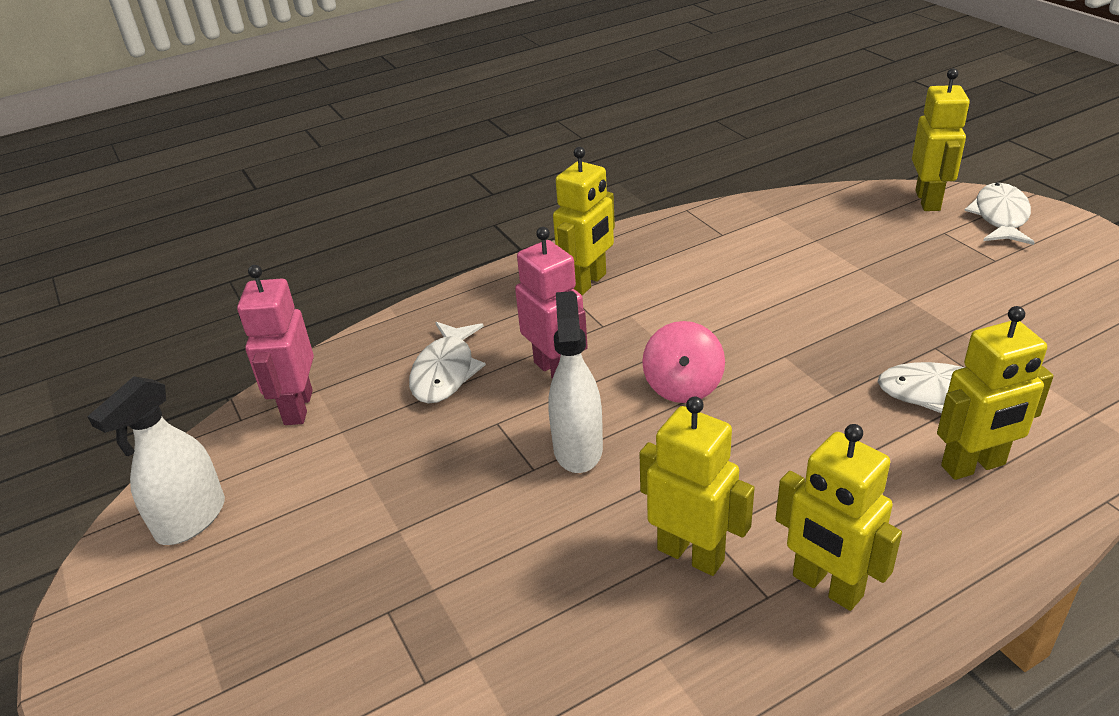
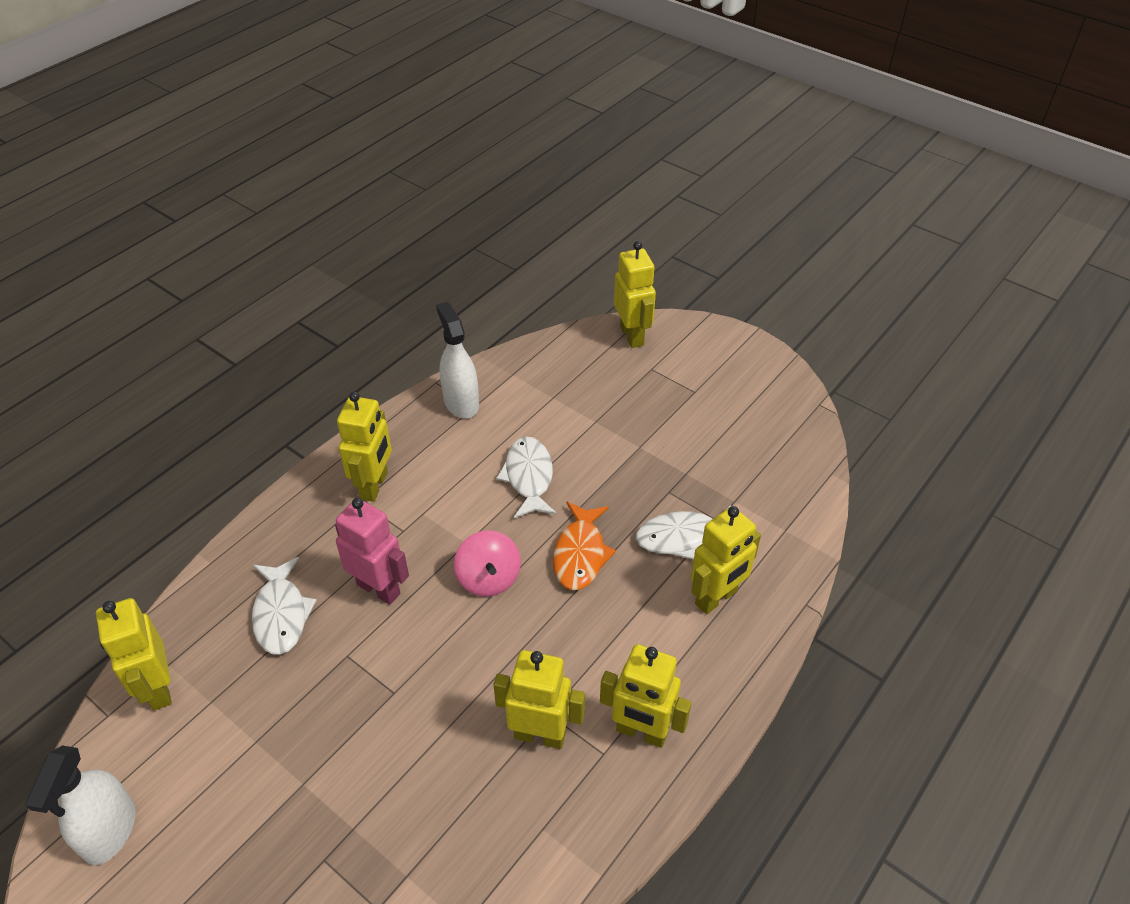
camera: 25 degrees left, 10 degrees up
pink robot [237,265,314,425] -> yellow robot [96,598,172,710]
white spray bottle [548,291,603,473] -> white spray bottle moved to [436,302,479,419]
white fish [964,183,1035,245] -> white fish moved to [496,437,557,518]
none -> orange fish [553,501,616,590]

